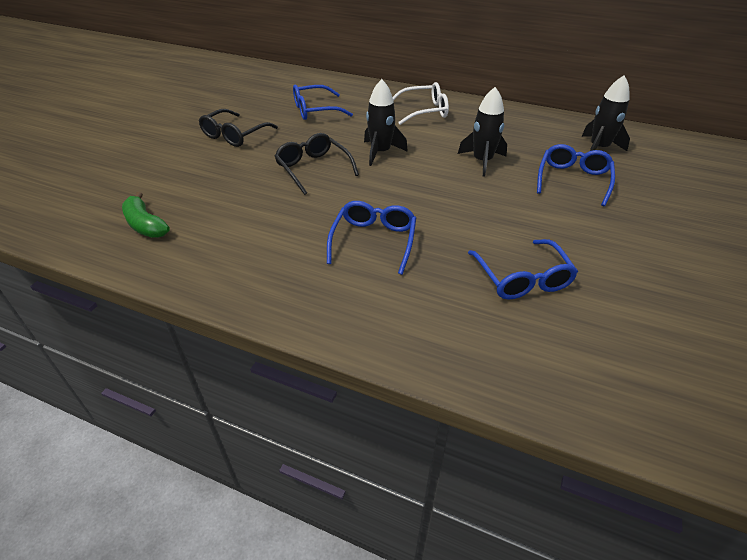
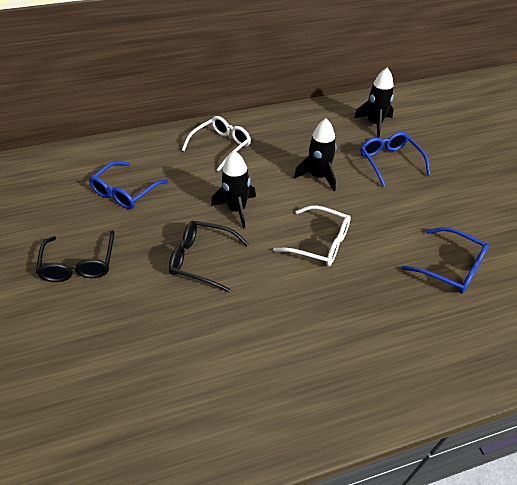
camera: 40 degrees left, 5 degrees up
green banana [122,192,170,238] -> none
blue glasses [327,201,416,275] -> none
none -> white glasses [273,205,351,266]

